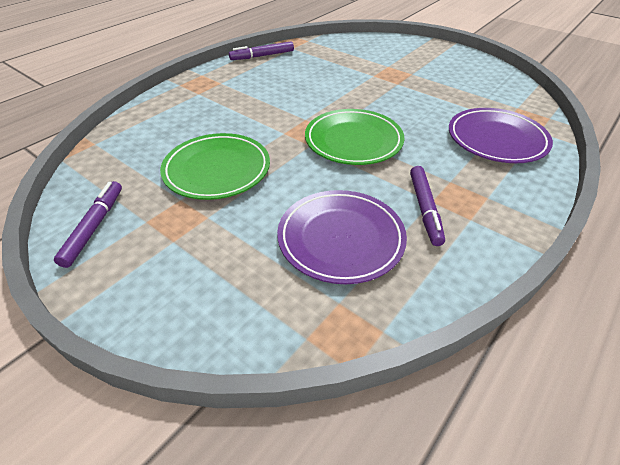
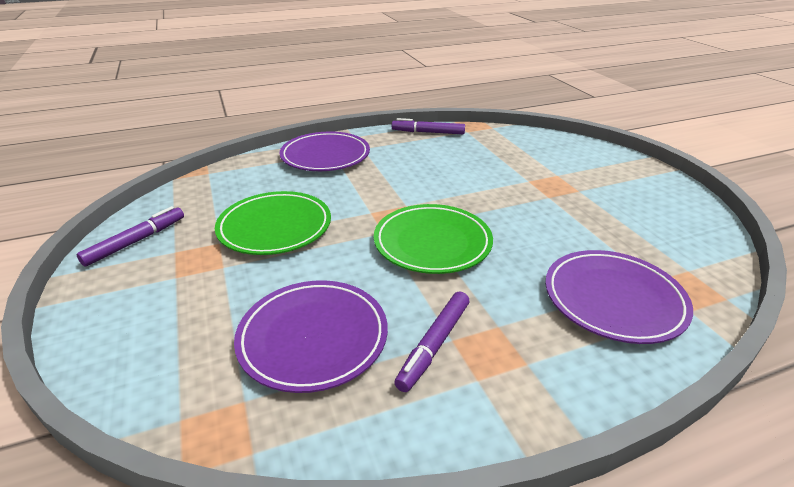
camera: 30 degrees right, 10 degrees down
none -> purple plate [279,131,370,171]

